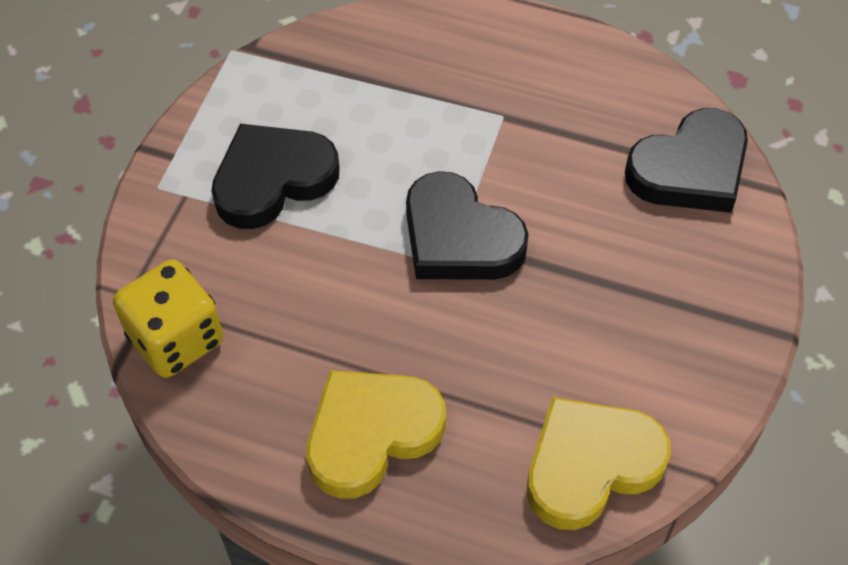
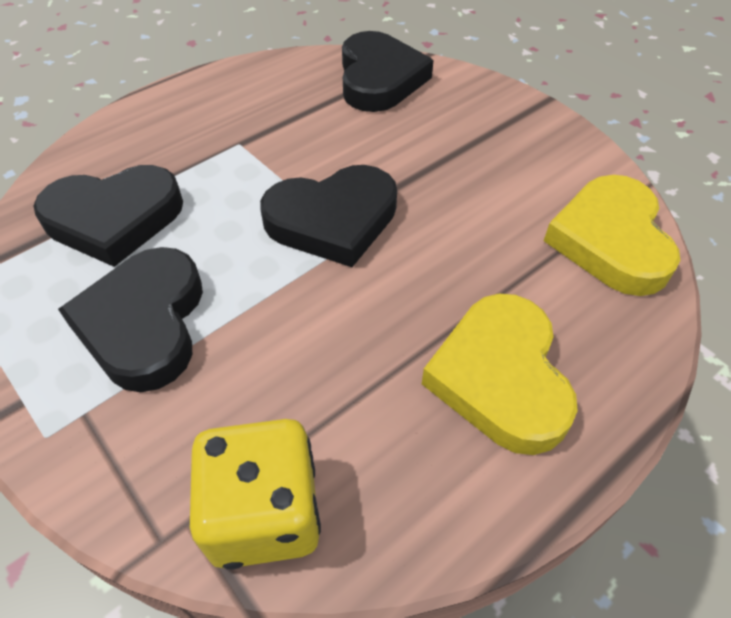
camera: 60 degrees left, 5 degrees down
none -> black heart [34,165,183,267]

